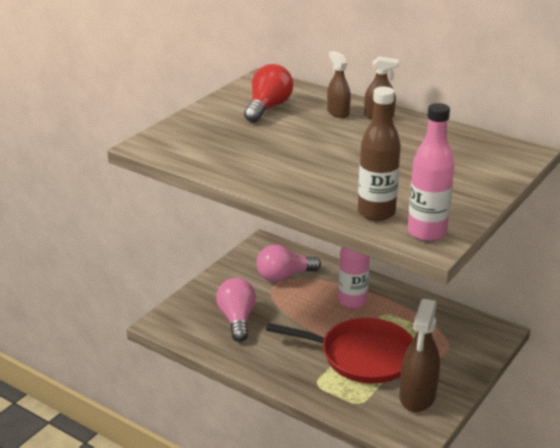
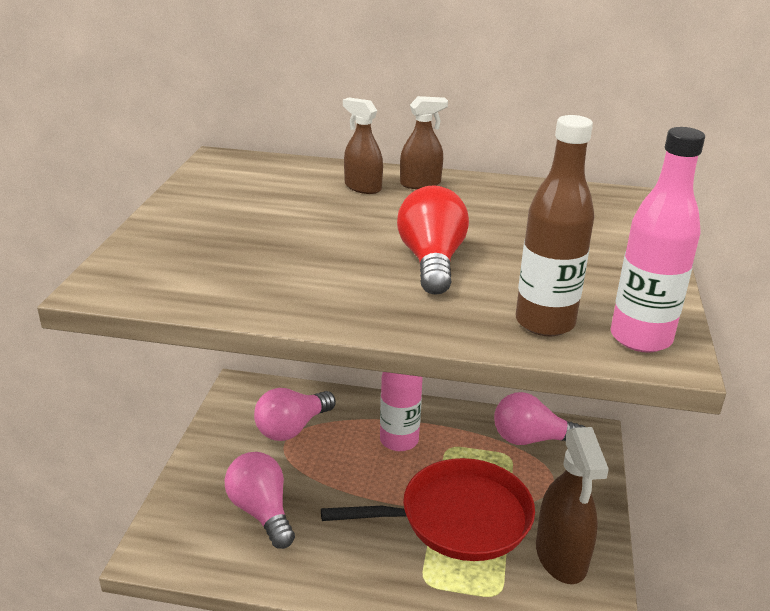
camera: 25 degrees left, 0 degrees up
red light bulb [244,64,293,123] -> red light bulb moved to [397,185,469,295]
none -> pink light bulb [494,392,585,445]

